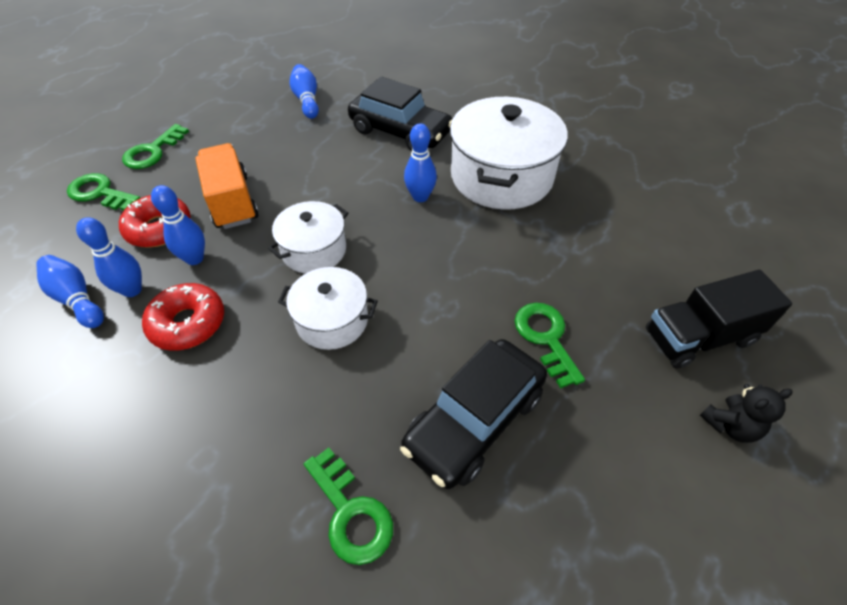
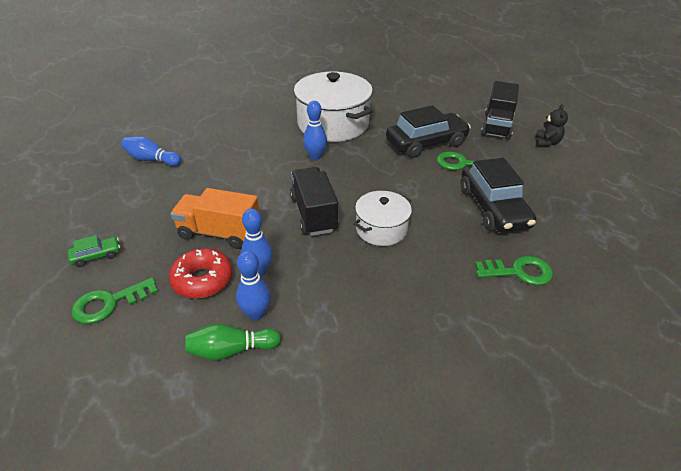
camera: 55 degrees left, 10 degrees down
blue bowling pin [36,255,104,328] -> green bowling pin [185,324,281,360]
green key [122,124,189,169] -> green car [67,235,120,267]
red donut [142,283,224,351] -> none
white pot [268,201,348,274] -> black truck [290,167,339,236]
black car [348,76,452,152] -> black car moved to [386,105,471,158]

